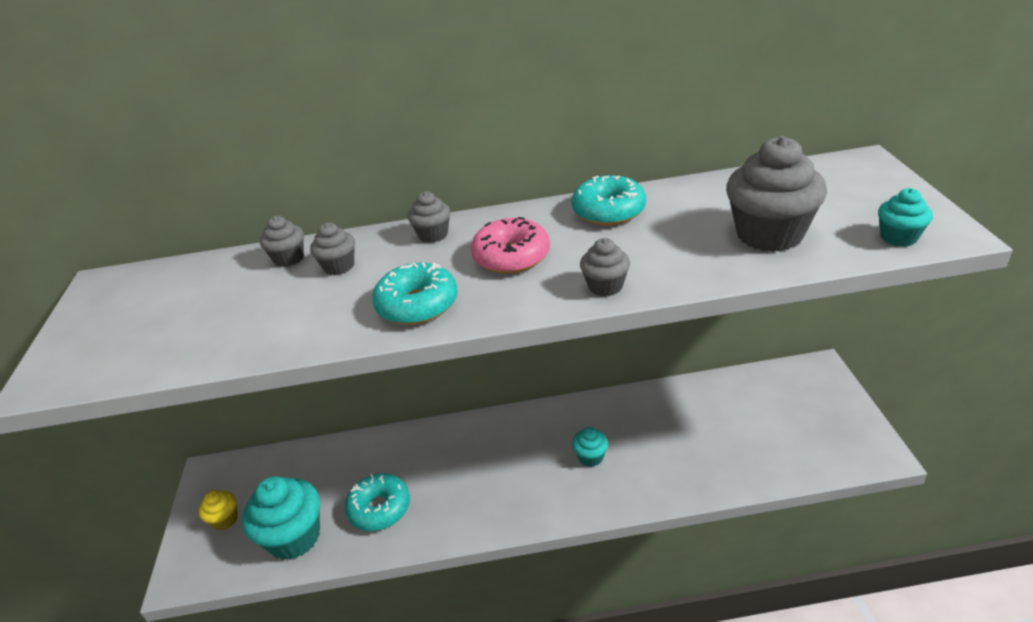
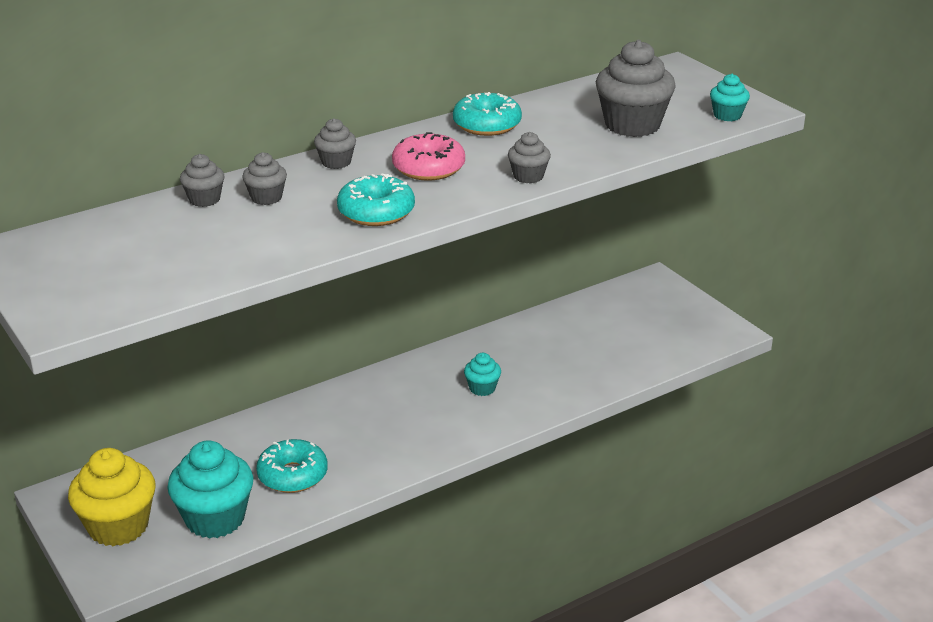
camera: 30 degrees left, 5 degrees down
yellow cupcake [198,490,238,530] -> yellow cupcake [68,448,155,546], size x1.97

